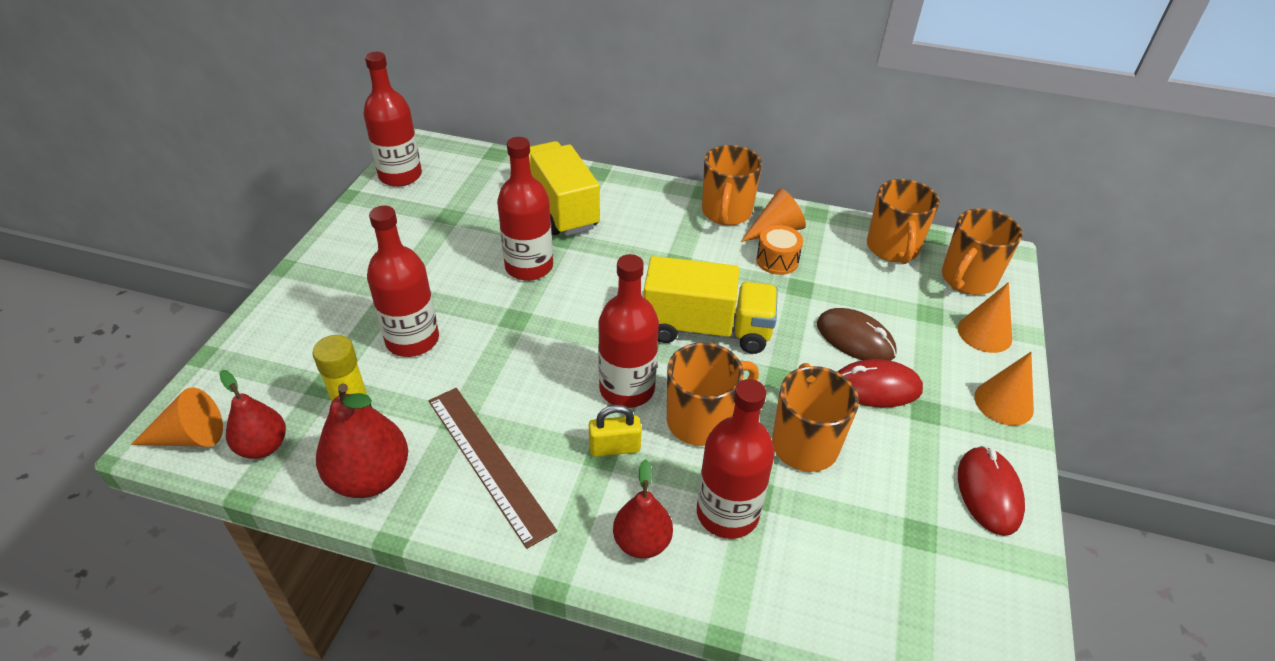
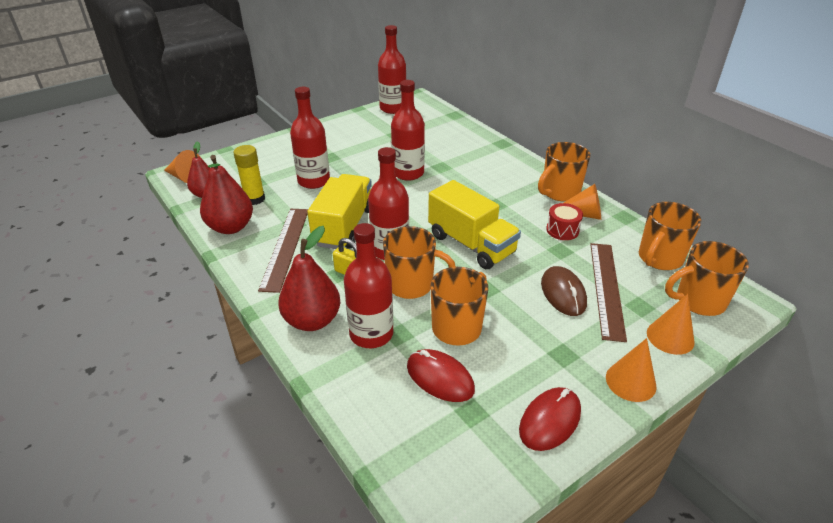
camera: 40 degrees right, 5 degrees down
yellow truck [529,141,600,236] -> yellow truck moved to [307,174,372,249]
red pear [613,459,673,559] -> red pear [278,226,340,331], size x1.53
orange drum [756,225,803,275] -> red drum [546,203,583,240]
red mouse [838,359,923,407] -> red mouse moved to [407,349,475,402]
none -> brown ruler [590,243,627,342]

